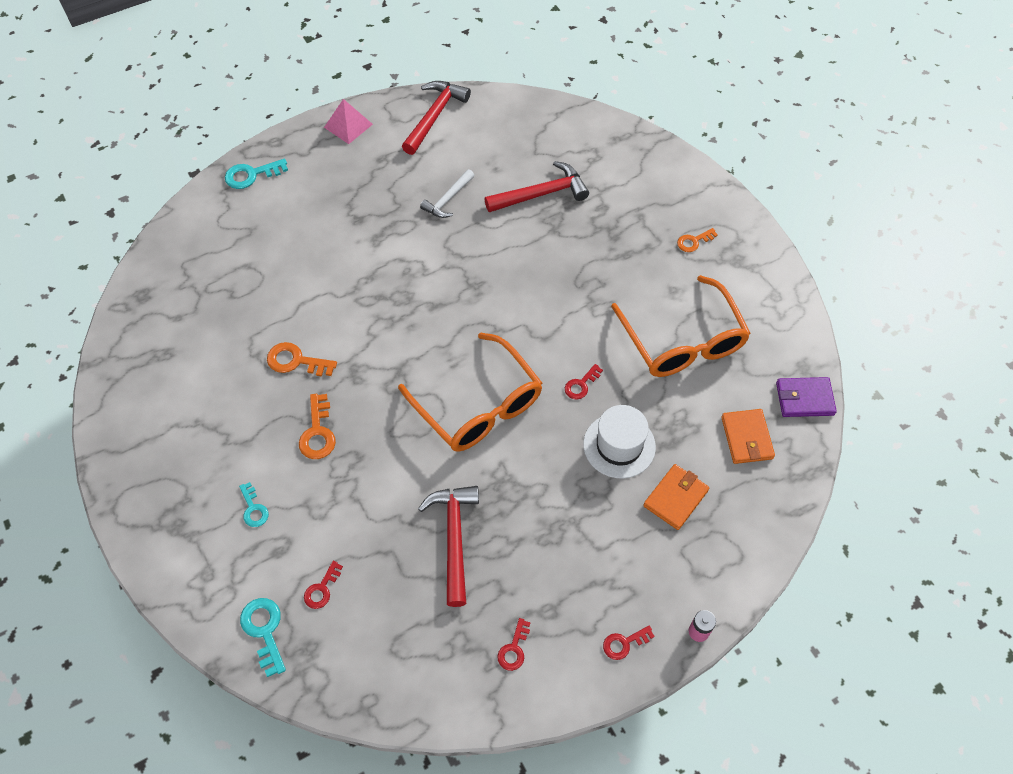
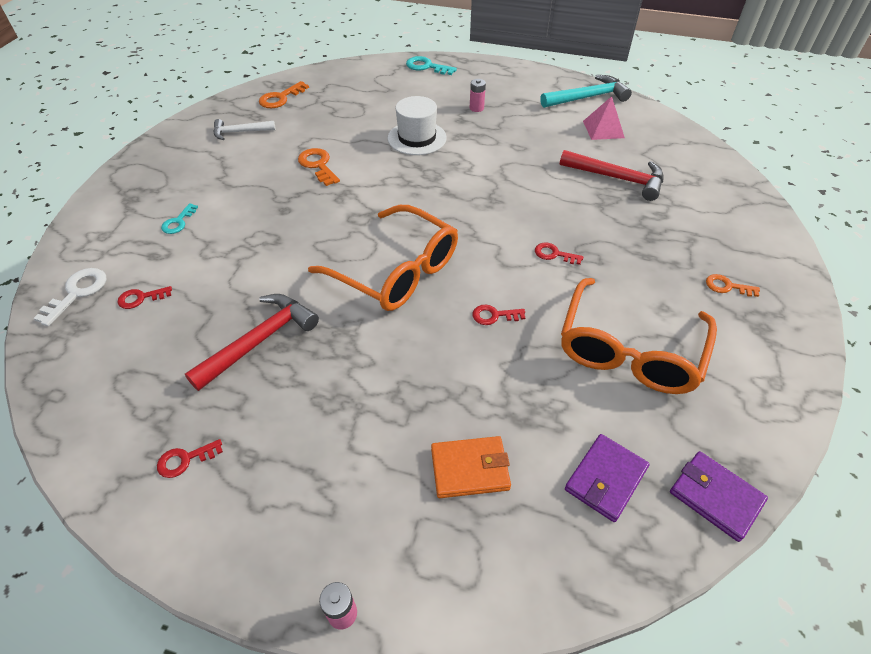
camera: 45 degrees right, 10 degrees down
turquoise key [240,598,286,677] -> white key [33,268,106,326]
orange key [299,394,336,459] -> orange key moved to [259,81,309,108]
pink pyramid [324,99,373,144] -> pink pyramid moved to [583,96,625,140]
orange glasses [398,332,542,452] -> orange glasses turned 60 degrees counterclockwise [308,205,458,311]
red hammer [402,81,471,155] -> turquoise hammer [540,75,632,108]
white hammer [420,169,475,218] -> white hammer moved to [213,119,276,140]
white hat [583,405,656,478] -> white hat moved to [388,96,447,155]
red key [603,626,655,660] -> red key moved to [535,243,583,265]
orange wallet [721,409,775,464] -> purple wallet [565,434,649,522]
none -> pink battery [469,79,486,112]

